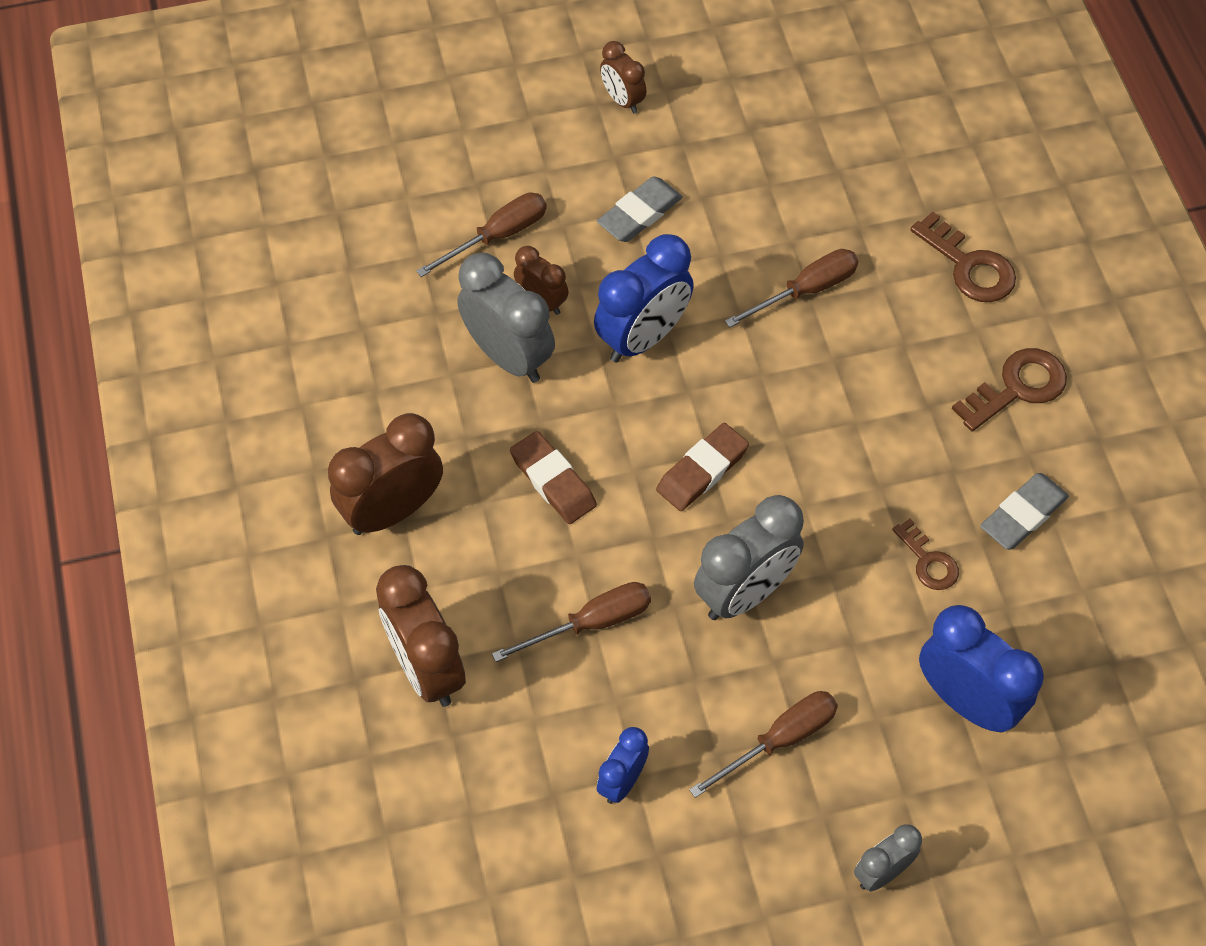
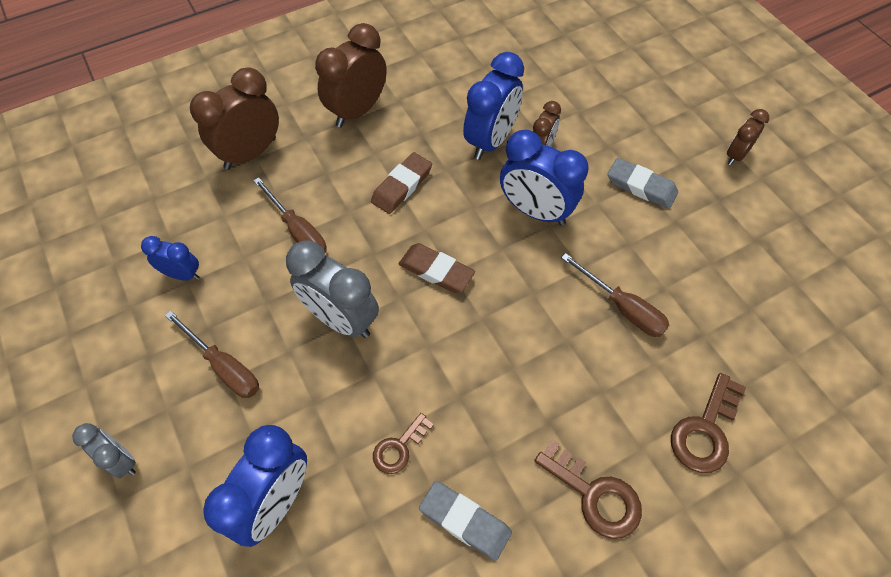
camera: 75 degrees right, 0 degrees up
brown clock [328,413,443,535] -> brown clock turned 90 degrees counterclockwise [315,23,387,127]
brown screwdriver [416,193,547,277] -> none
grey clock [457,253,555,383] -> blue clock [463,52,524,160]

